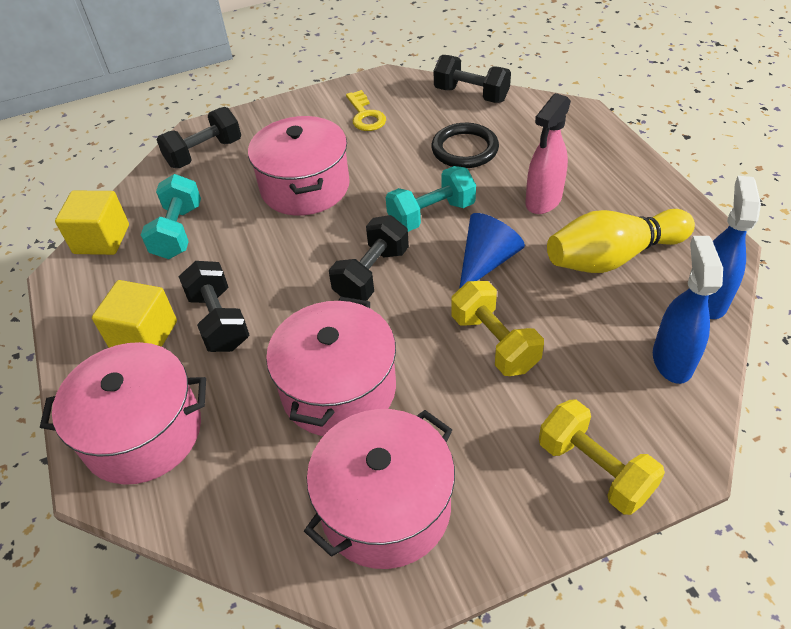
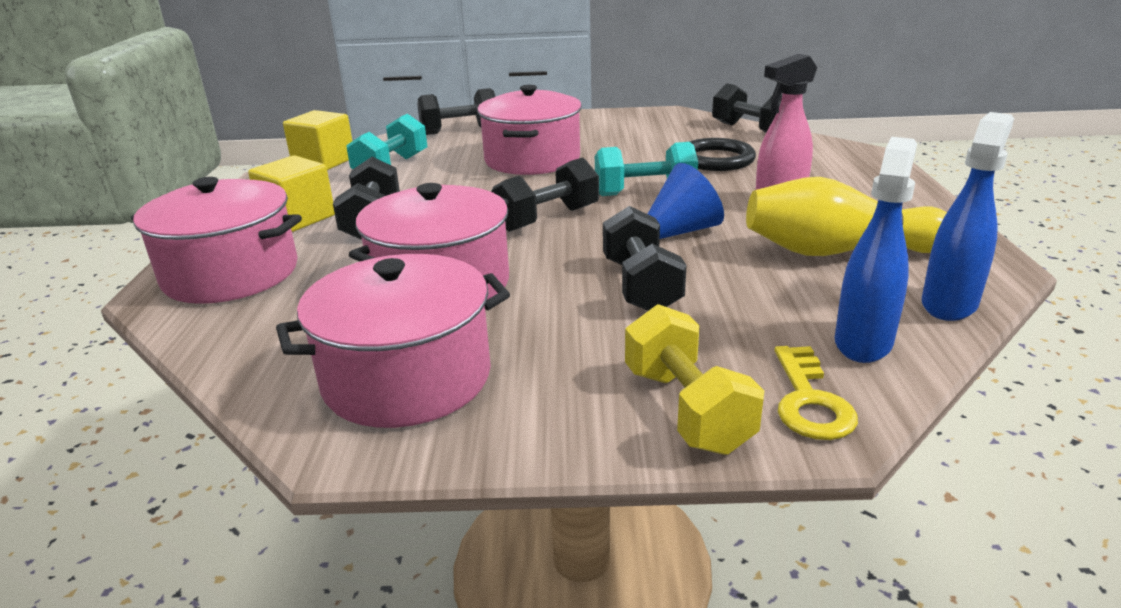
camera: 20 degrees right, 20 degrees down
yellow key [346,90,386,131] -> yellow key moved to [775,346,858,440]
yellow dumbbell [451,281,544,376] -> black dumbbell [603,206,686,311]

